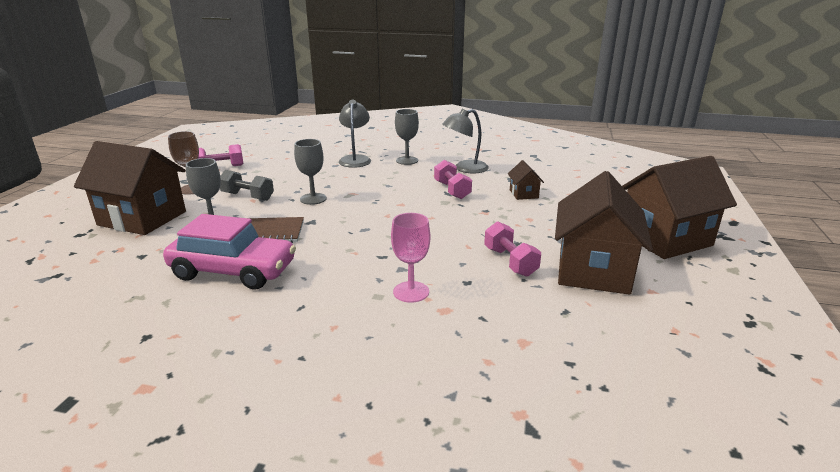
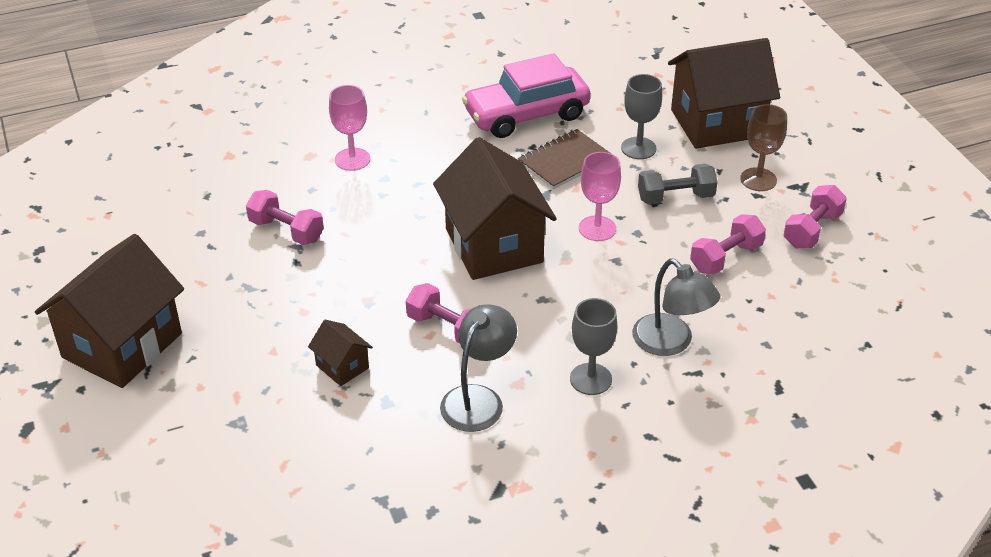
camera: 145 degrees right, 15 degrees up
grey goblet [294,139,327,205] -> pink goblet [579,152,621,241]
brown house [555,171,653,295] -> brown house moved to [433,137,557,280]
none -> pink dumbbell [690,214,766,274]

